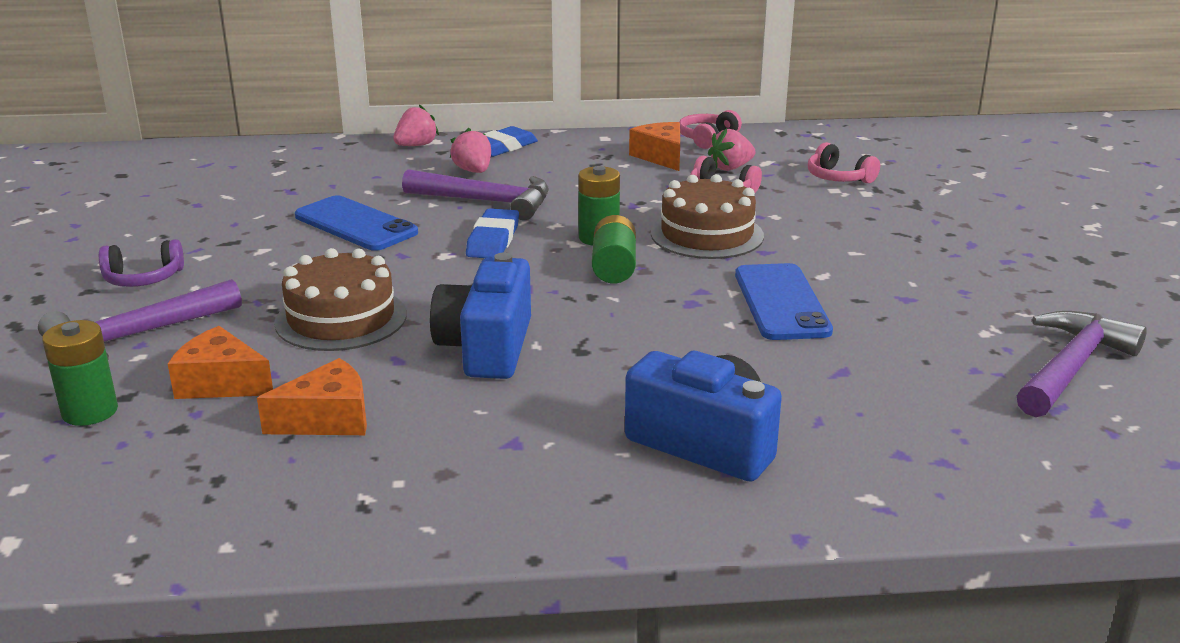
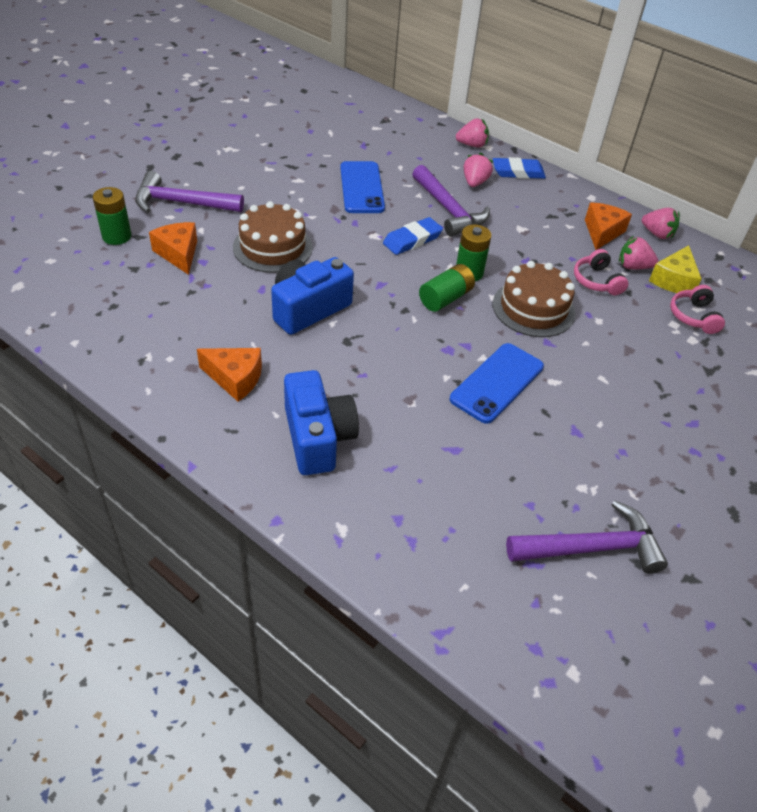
camera: 40 degrees right, 20 degrees up
purple headphones [99,239,184,287] -> none
orange cheese [257,358,367,435] -> orange cheese moved to [197,348,262,402]
pink headphones [679,110,742,149] -> pink strawberry [642,208,680,239]
none -> yellow cheese [649,245,702,293]

